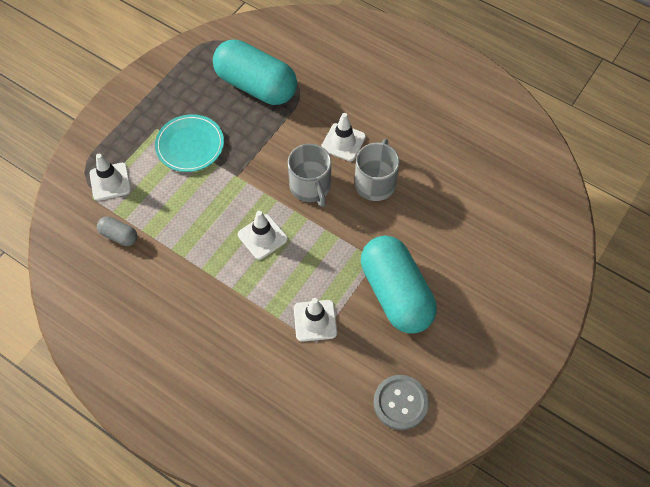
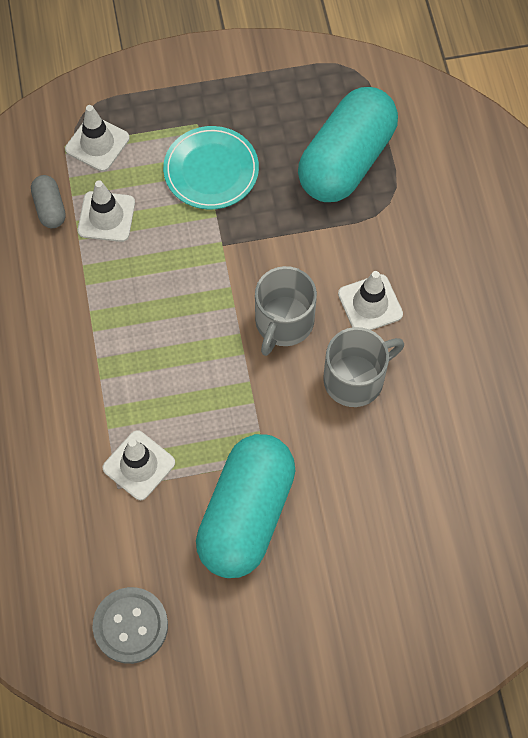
camera: 45 degrees right, 5 degrees up
turquoise capsule [213,40,297,105] -> turquoise capsule turned 45 degrees clockwise [298,87,398,202]
white traffic cone [238,211,288,260] -> white traffic cone moved to [78,180,135,242]

